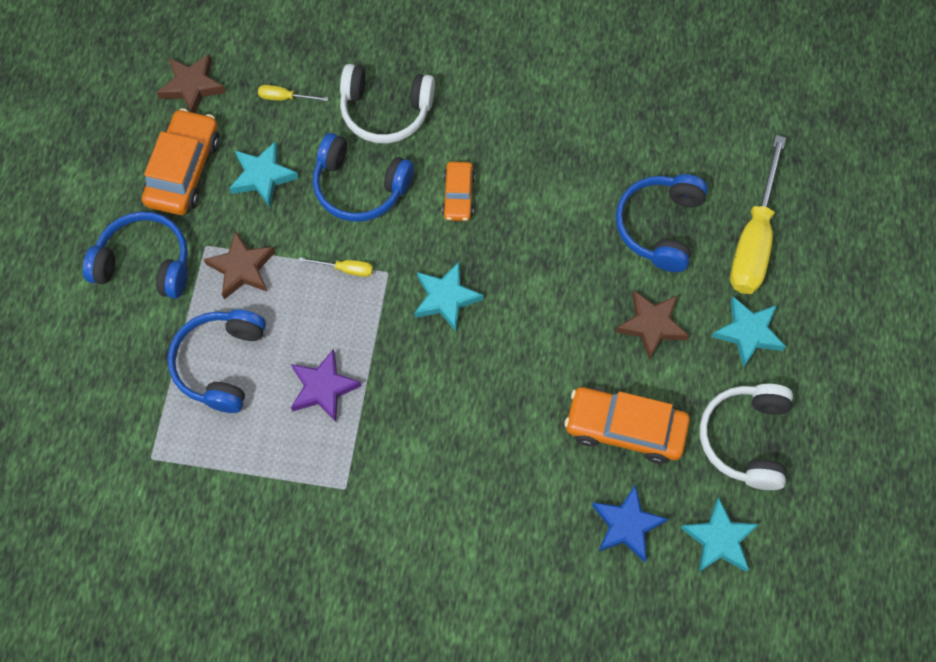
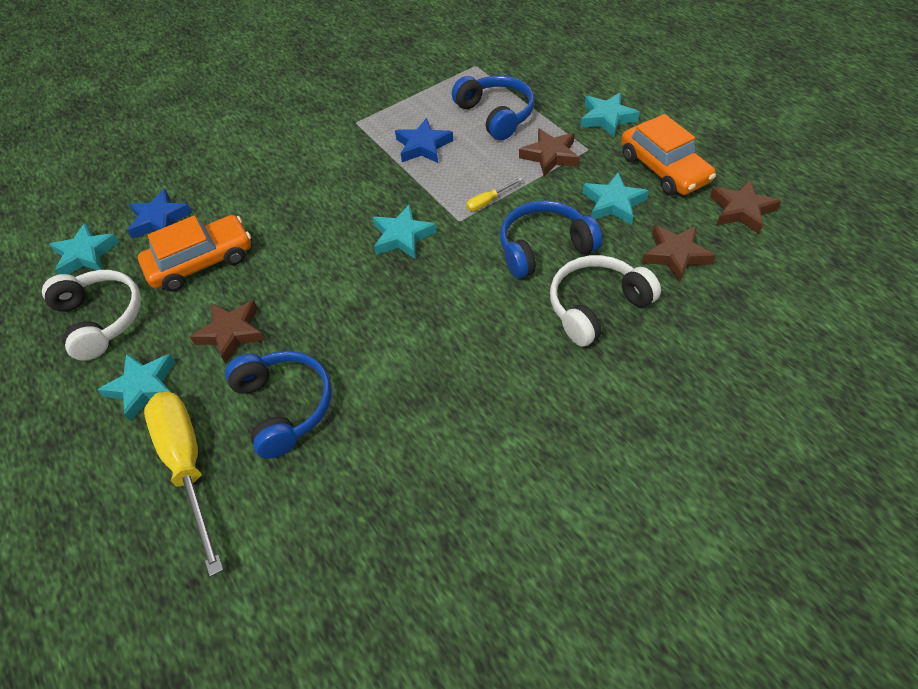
camera: 140 degrees right, 15 degrees down
blue headphones [83,212,188,298] -> turquoise star [580,93,640,137]
yellow screwdriver [258,85,328,101] -> brown star [642,225,716,283]
purple star [291,349,362,422] -> blue star [395,118,453,163]
orange car [442,162,475,221] -> none

